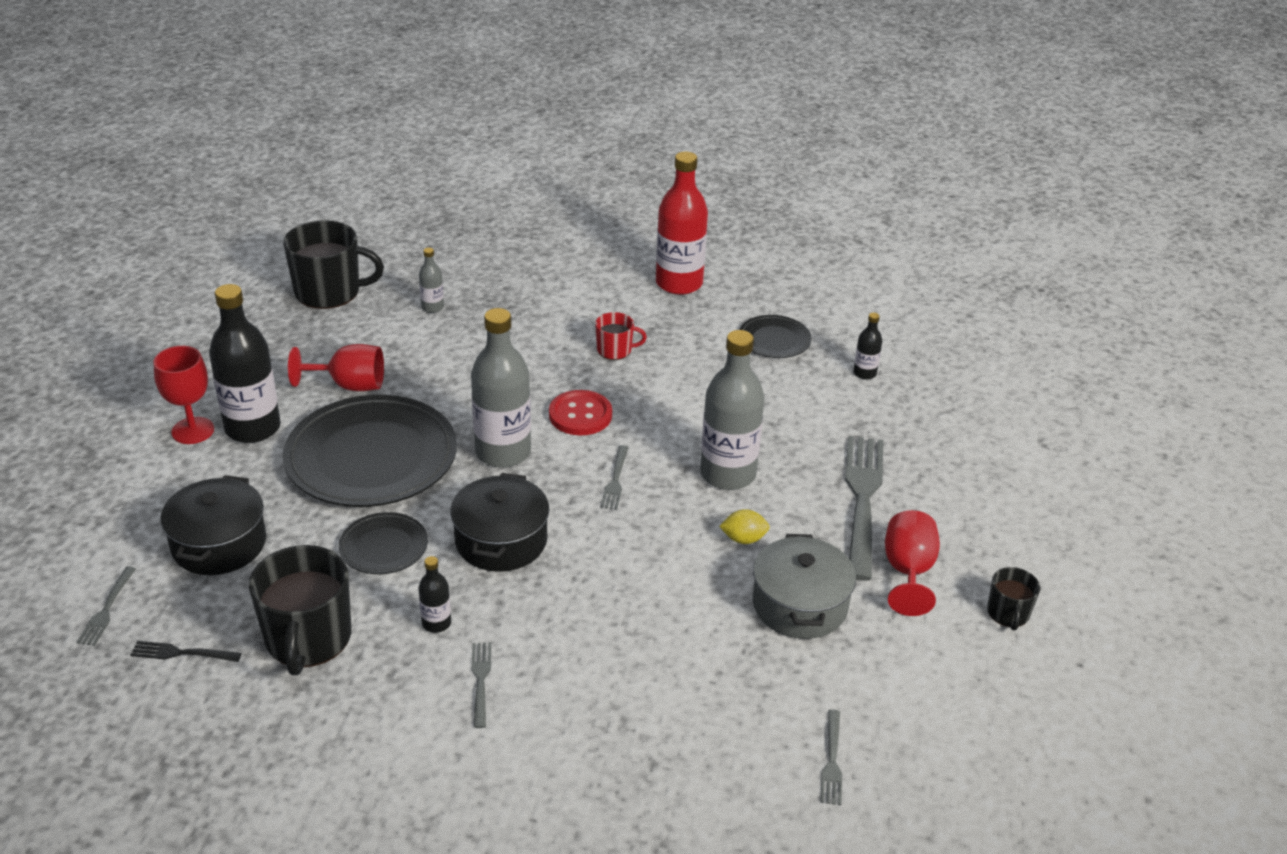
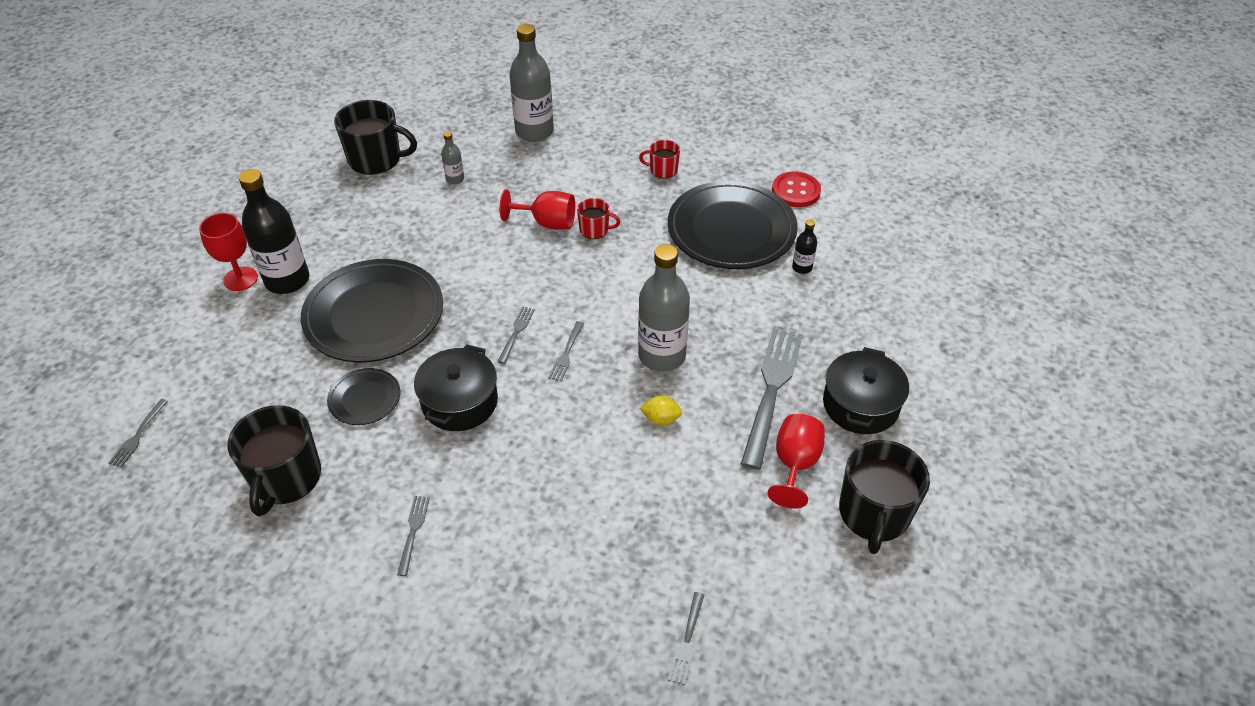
camera: 10 degrees right, 10 degrees up
black fork [130,641,241,662] -> none
black pot [160,475,266,575] -> black pot moved to [823,347,909,434]
red goblet [288,344,384,391] -> red goblet moved to [500,189,575,229]
black bottle [418,556,451,633] -> none
grey bottle [471,308,531,468] -> grey bottle moved to [509,24,554,142]
red button [549,390,612,435] -> red button moved to [772,172,821,207]
red bottle [656,152,708,295] -> red mug [639,140,680,178]
black plate [739,315,812,358] -> black plate [668,181,798,269], size x2.08
grey pot [753,534,856,639] -> none
black mug [987,567,1040,630] -> black mug [839,440,930,554], size x1.94
none -> grey fork [498,306,535,364]

